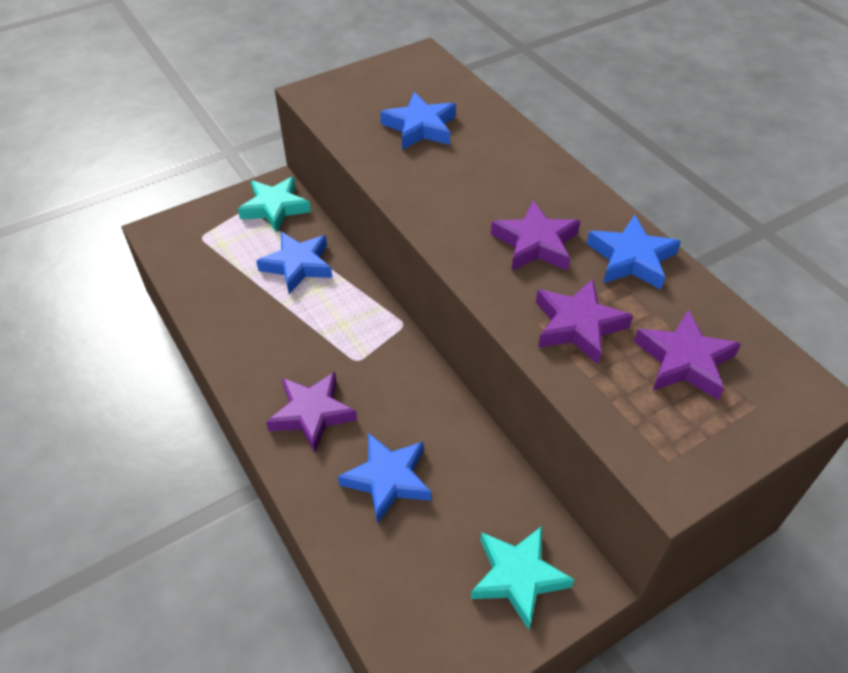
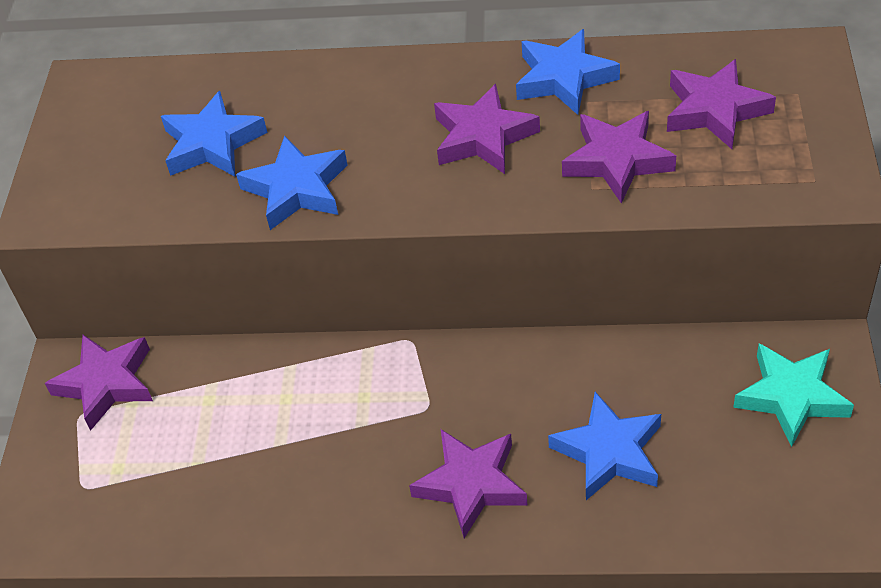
camera: 50 degrees left, 0 degrees up
turquoise star [238,177,311,233] -> purple star [45,335,153,431]
blue star [256,232,332,294] -> blue star moved to [236,135,347,230]

